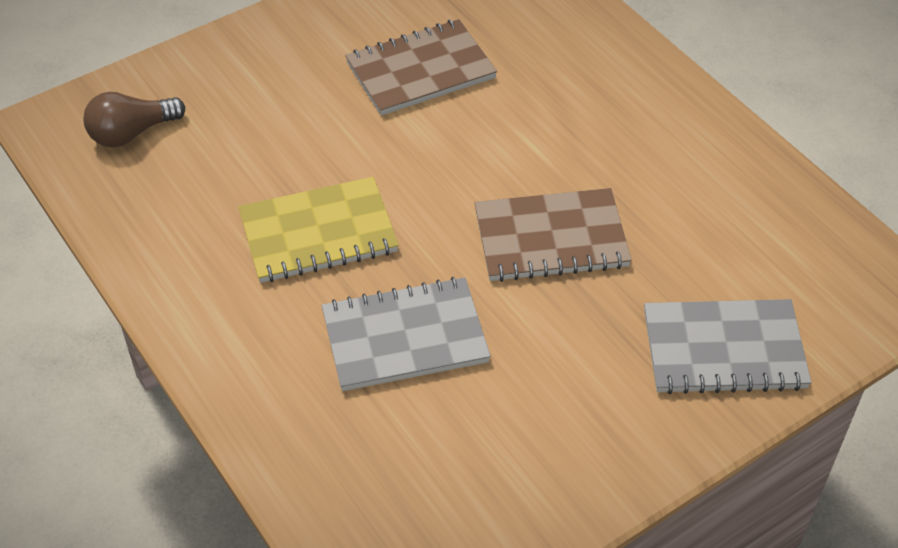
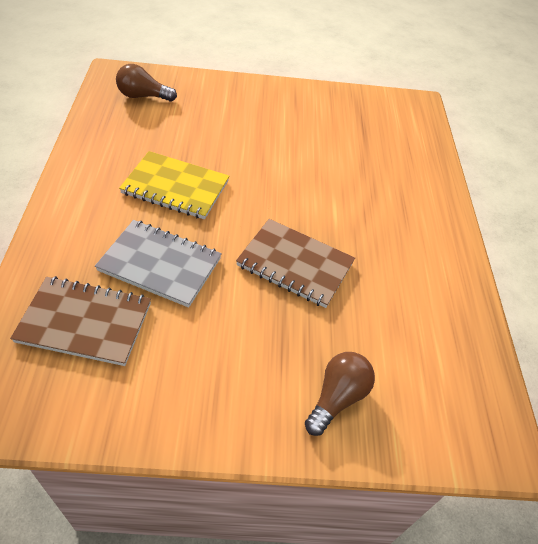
camera: 30 degrees right, 0 degrees up
brown notebook [345,19,497,116] -> brown notebook moved to [10,276,151,366]
grey notebook [644,299,812,395] -> brown light bulb [305,352,375,436]

